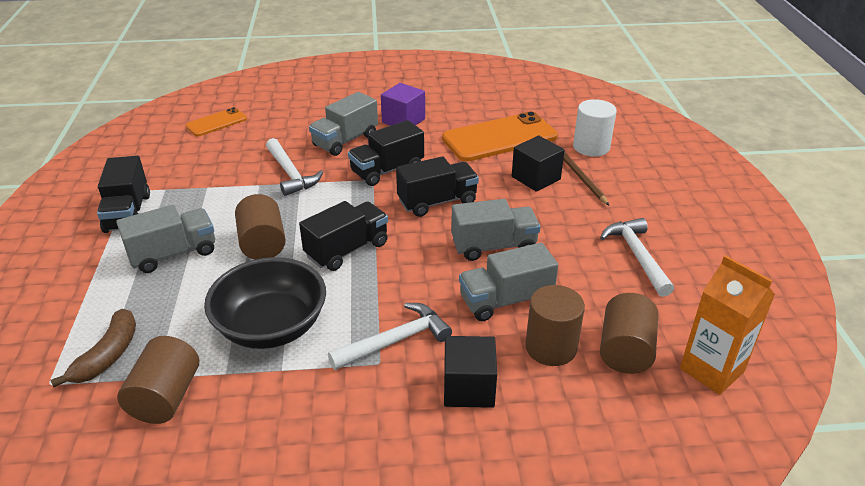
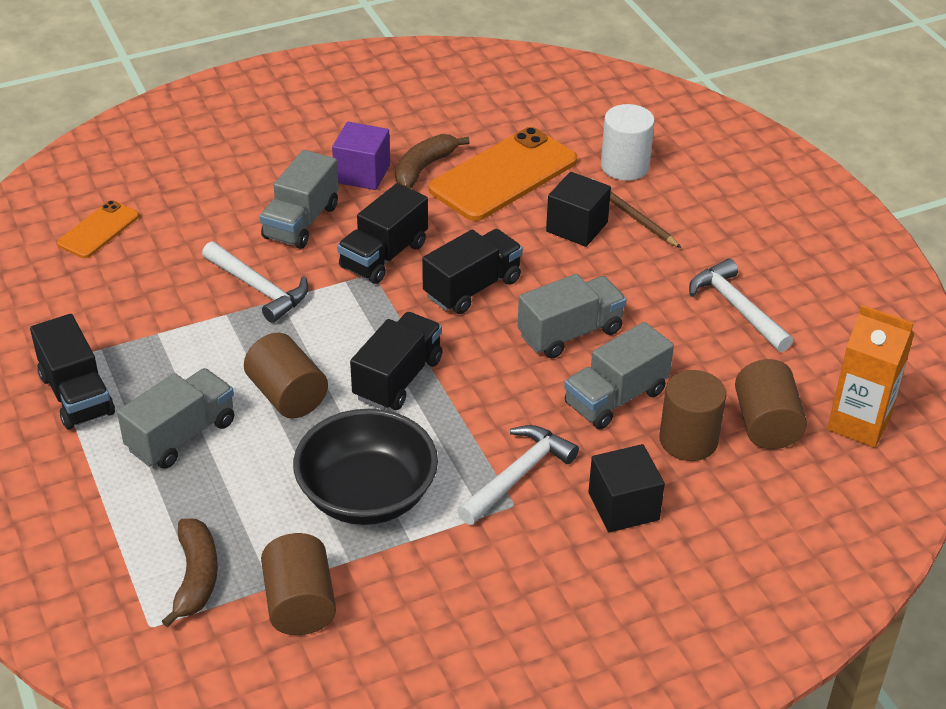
camera: 20 degrees left, 5 degrees up
none -> brown banana [395,134,470,188]

